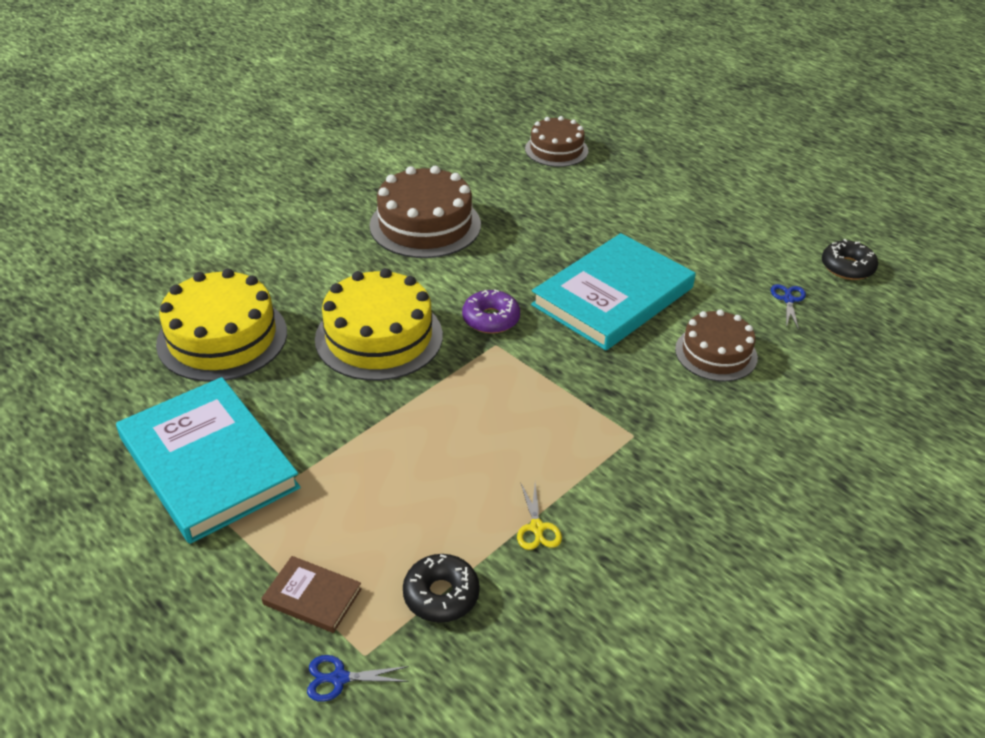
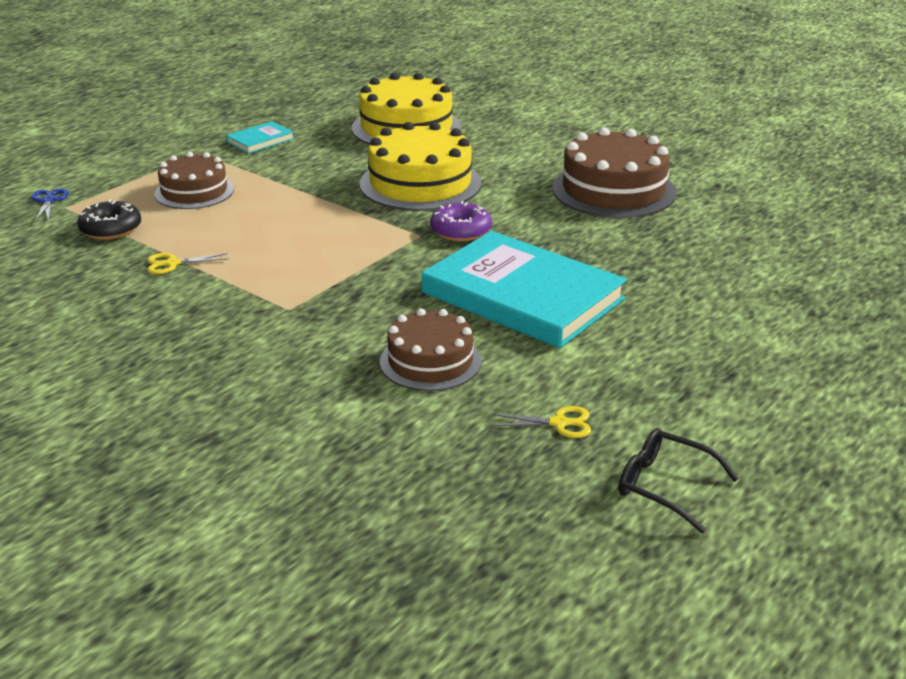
camera: 85 degrees right, 10 degrees down
turquoise book [116,377,301,544] -> turquoise book [226,121,294,154], size x0.43
brown book [262,556,362,633] -> none
brown cake [525,116,588,167] -> brown cake moved to [154,152,234,209]
blue scissors [771,284,806,330] -> yellow scissors [491,406,591,438]
black donut [822,239,878,280] -> black glasses [619,428,739,533]

